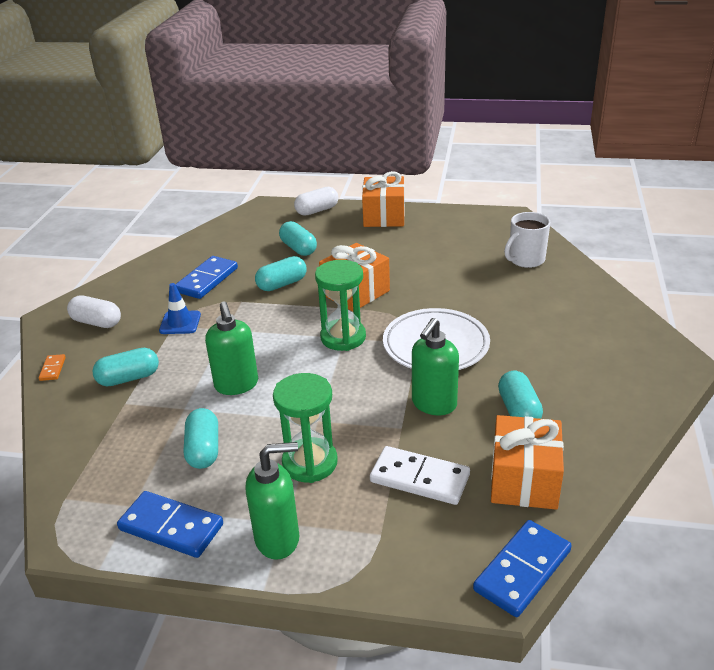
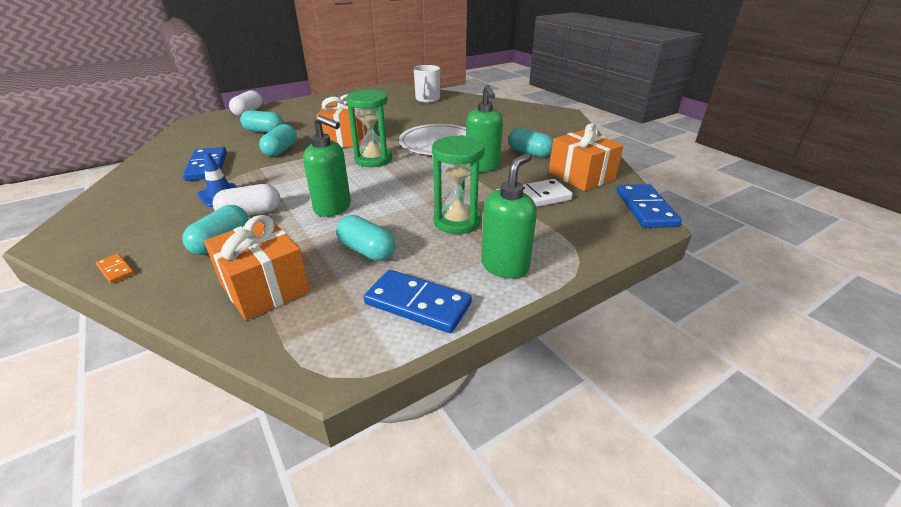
camera: 45 degrees left, 0 degrees up
white capsule [67,295,121,328] -> white capsule moved to [213,184,280,215]
blue domino [117,491,223,558] -> blue domino turned 45 degrees clockwise [364,270,472,333]
orange gift [362,171,405,227] -> orange gift moved to [204,215,310,321]

